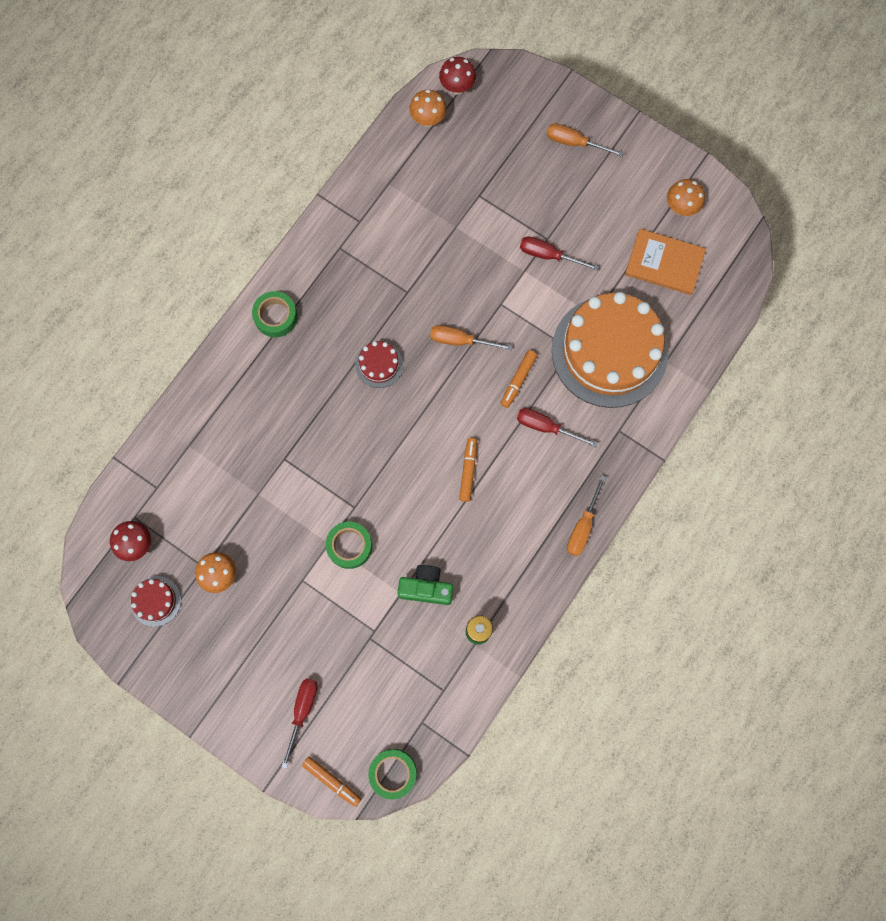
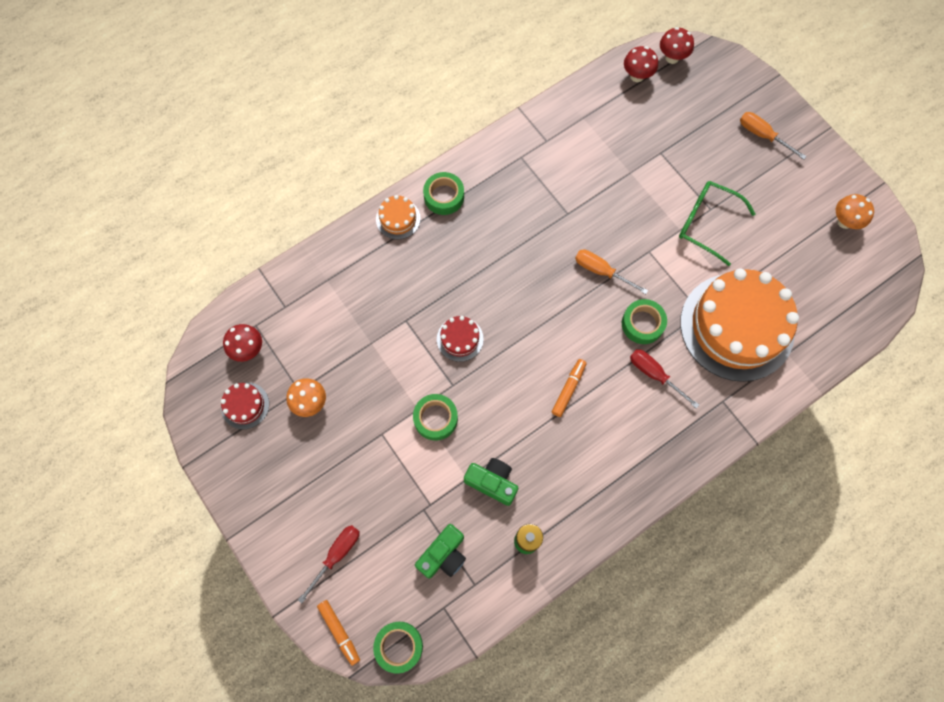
camera: 20 degrees right, 5 degrees down
red cake [355,341,403,388] -> red cake moved to [437,316,484,362]
orange mushroom [410,90,447,127] -> red mushroom [624,46,658,82]
orange marker [501,350,537,408] -> green tape [622,299,667,344]
red screwdriver [520,237,599,271] -> green glasses [679,181,755,266]
orange screwdriver [567,475,606,556] -> none
orange book [625,229,706,295] -> none
none -> orange cake [376,195,421,239]
none -> green camera [415,524,466,579]

